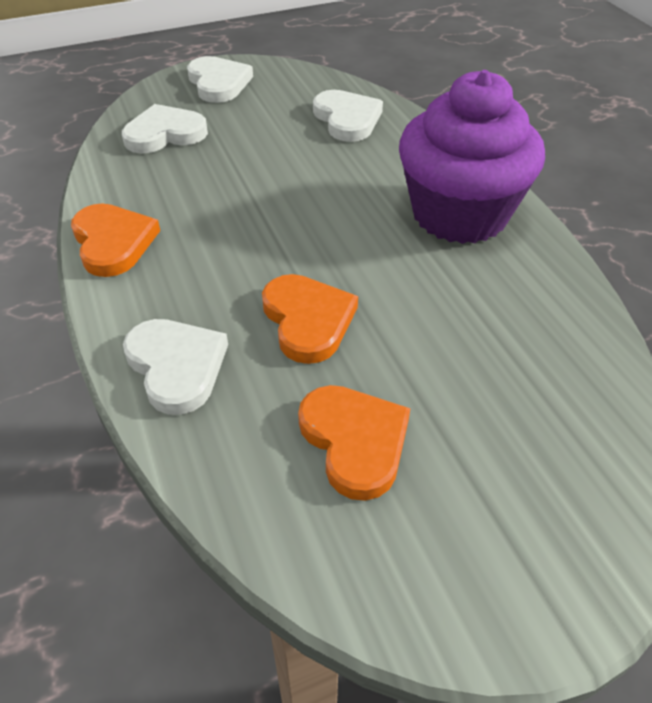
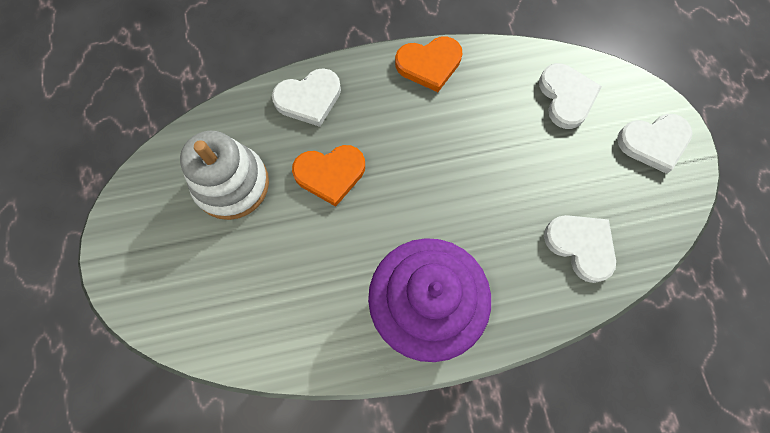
camera: 100 degrees right, 25 degrees up
orange heart [298,385,410,501] -> white stacking toy [180,131,269,220]
white heart [313,90,383,142] -> white heart turned 120 degrees counterclockwise [544,215,616,283]

